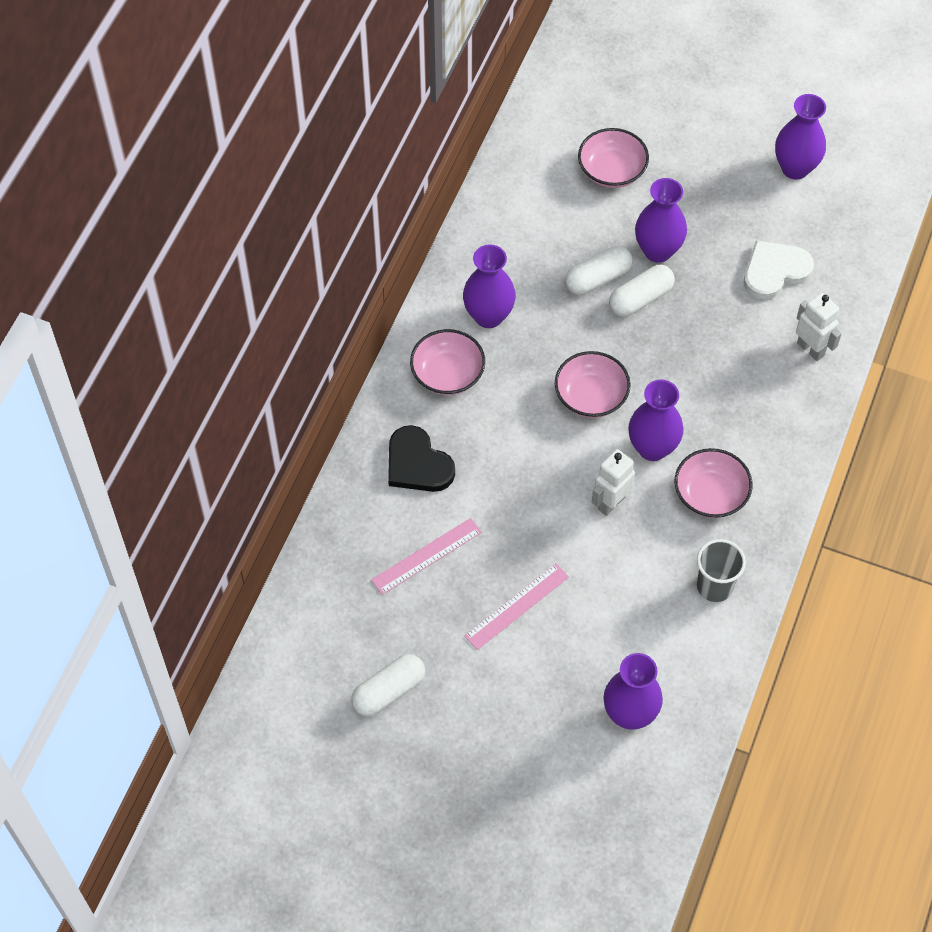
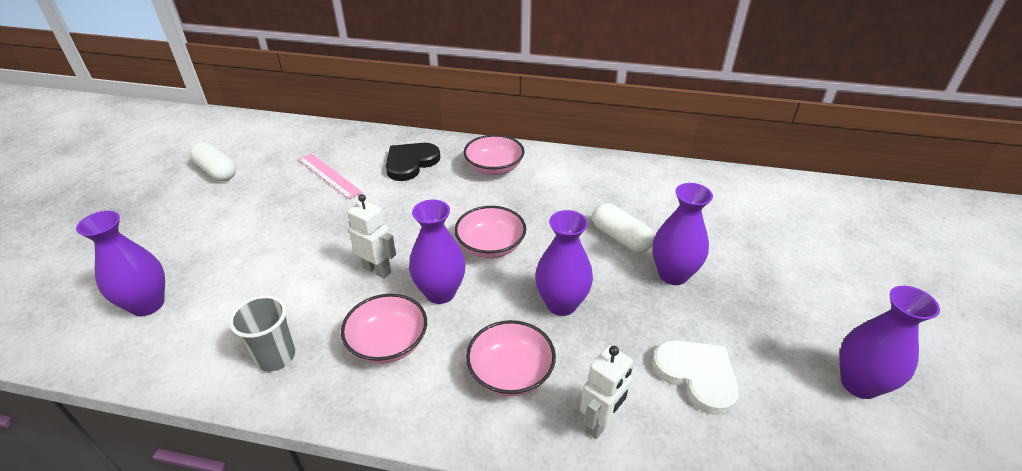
camera: 80 degrees right, 20 degrees down
purple vase [463,245,516,328] -> purple vase moved to [535,210,593,316]
pink ruler [464,563,569,650] -> none
pink bowl [578,128,649,188] -> pink bowl moved to [466,320,556,396]
white capsule [609,265,675,317] -> none

